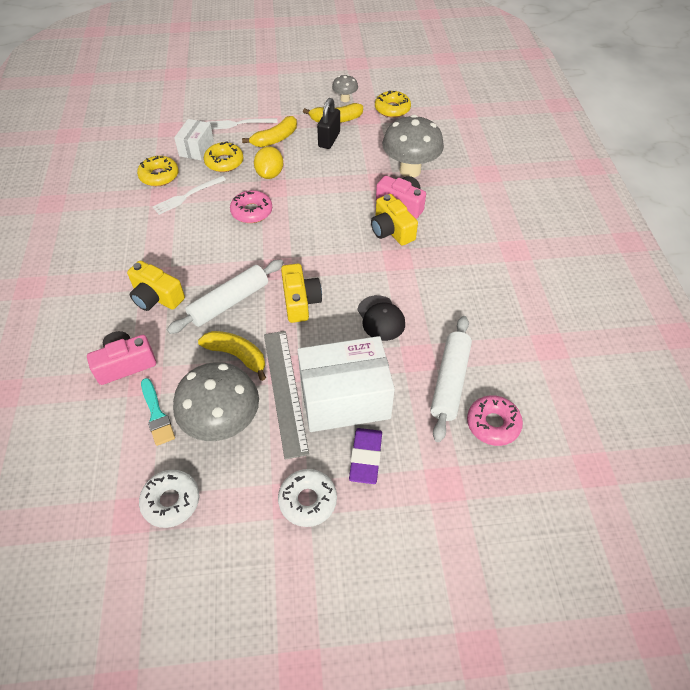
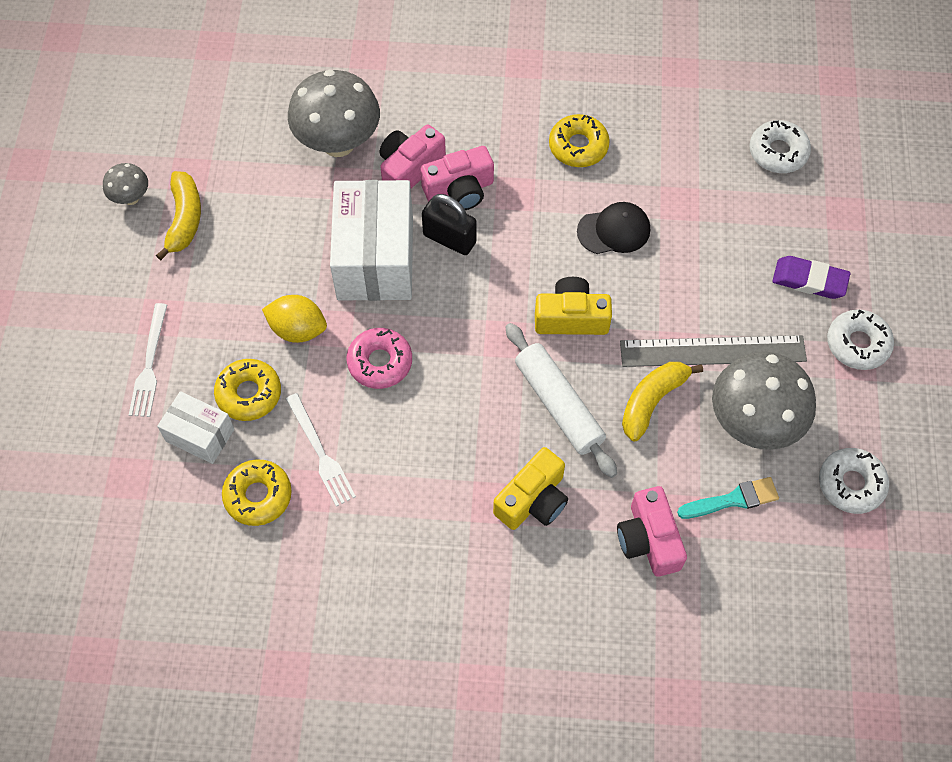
camera: 80 degrees left, 10 degrees up
yellow banana [242,116,297,147] -> none
white box [297,336,395,432] -> white box moved to [330,180,413,301]
black padlock [317,98,340,149] -> black padlock moved to [422,194,477,255]
yellow camera [371,194,418,246] -> pink camera [420,146,494,210]
yellow donut [375,91,411,118] -> yellow donut moved to [549,114,610,167]
white rolling pin [430,316,472,442] -> none
pink donut [467,395,523,446] -> white donut [749,120,811,173]

